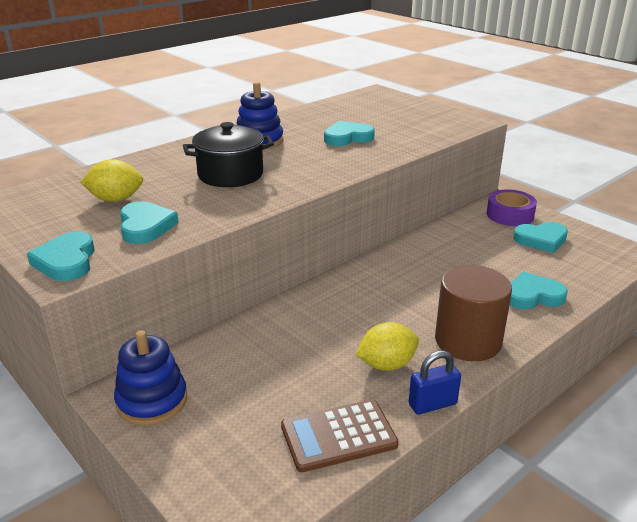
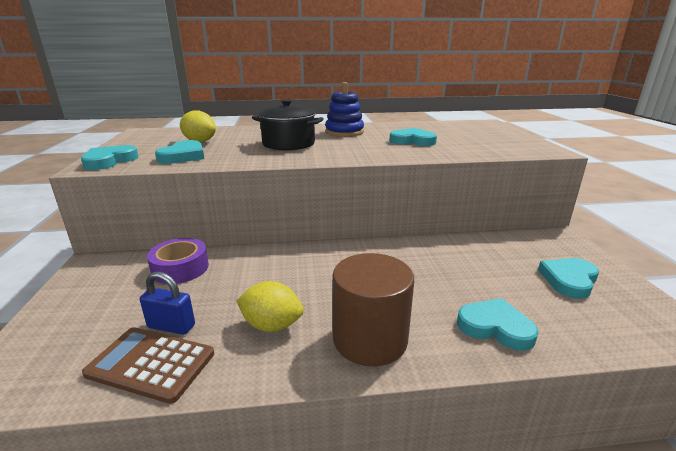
camera: 35 degrees right, 5 degrees down
blue stacking toy [114,330,187,425] -> none
blue padlock [409,351,461,415] -> blue padlock moved to [140,272,195,335]
purple tape [487,190,537,226] -> purple tape moved to [147,238,209,284]
turquoise heart [513,222,568,253] -> turquoise heart turned 105 degrees clockwise [538,258,599,299]

